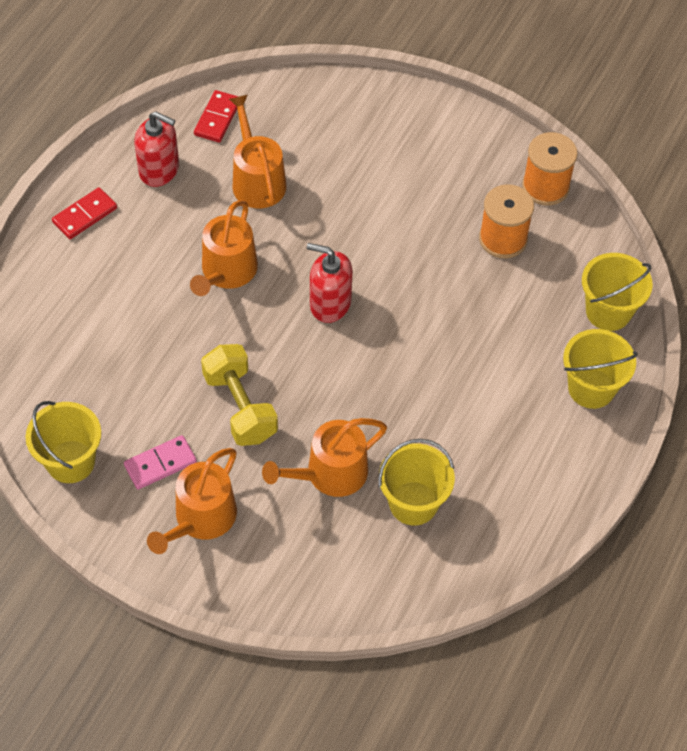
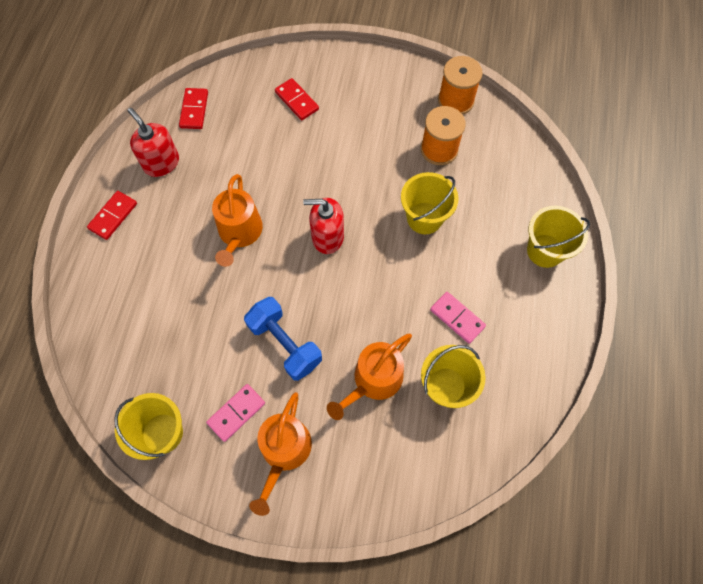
camera: 15 degrees left, 10 degrees up
red soap dispenser [134,111,179,187] -> red soap dispenser turned 135 degrees counterclockwise [128,108,179,177]
yellow dumbbell [201,344,278,446] -> blue dumbbell [244,297,322,381]
orange watering can [229,95,286,208] -> none
yellow bucket [582,253,653,331] -> yellow bucket moved to [401,172,459,234]
none -> red domino [275,78,319,121]
none -> pink domino [430,292,486,344]

